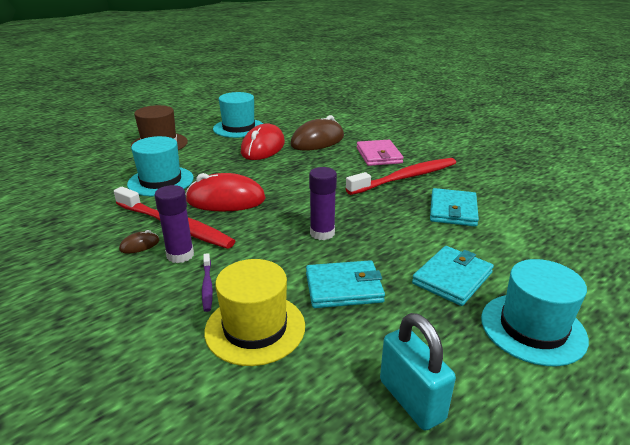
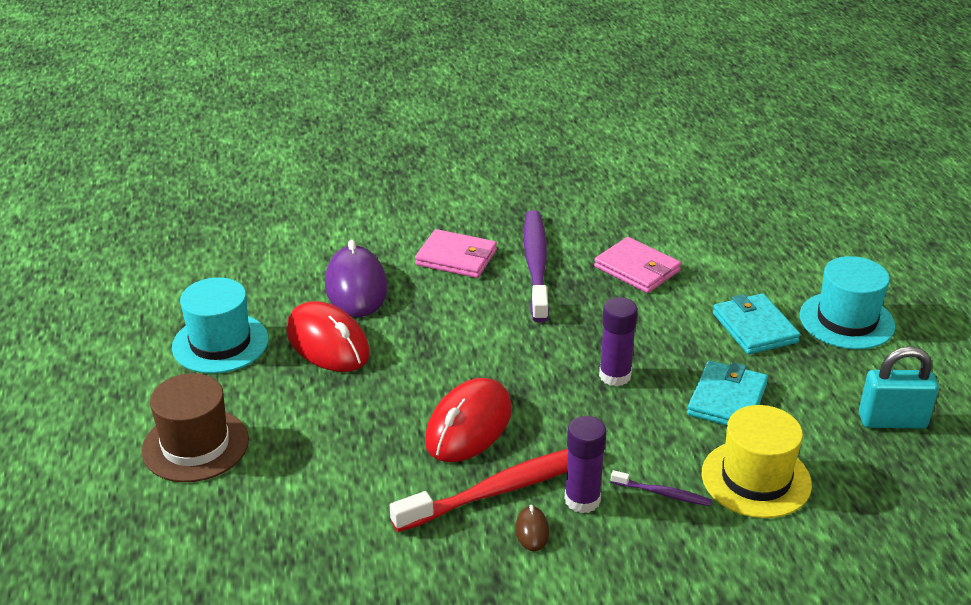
camera: 60 degrees left, 5 degrees up
turquoise hat [127,136,194,196] -> none
brown mouse [290,115,344,151] -> purple mouse [325,240,388,317]
red toothbrush [346,158,456,195] -> purple toothbrush [524,210,549,323]
turquoise wallet [430,188,479,227] -> pink wallet [594,237,681,293]

